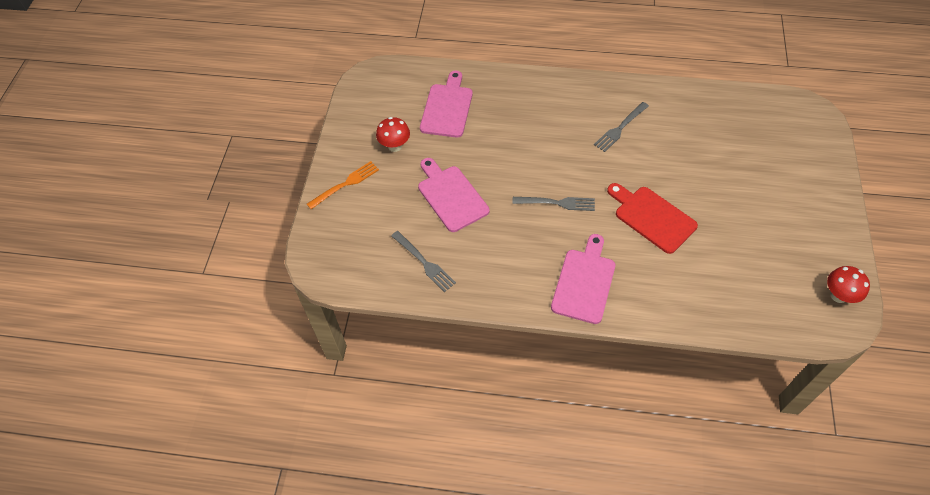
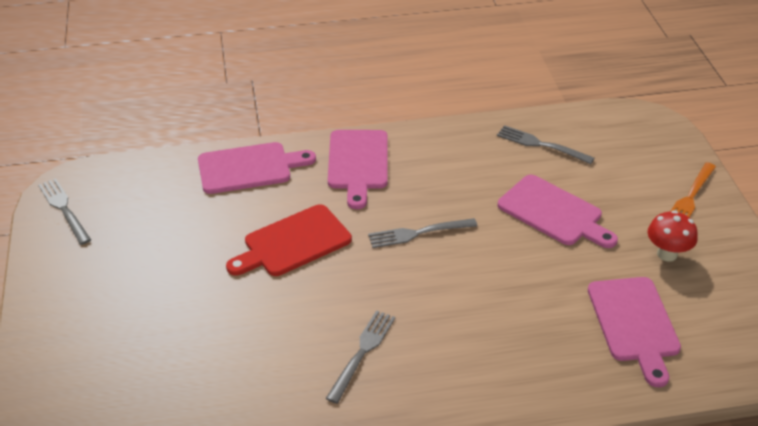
camera: 160 degrees right, 15 degrees down
red cutting board [607,183,698,254] -> red cutting board turned 120 degrees clockwise [226,204,352,276]
red mushroom [827,266,870,303] -> grey fork [38,178,91,245]
none -> pink cutting board [198,142,316,194]

